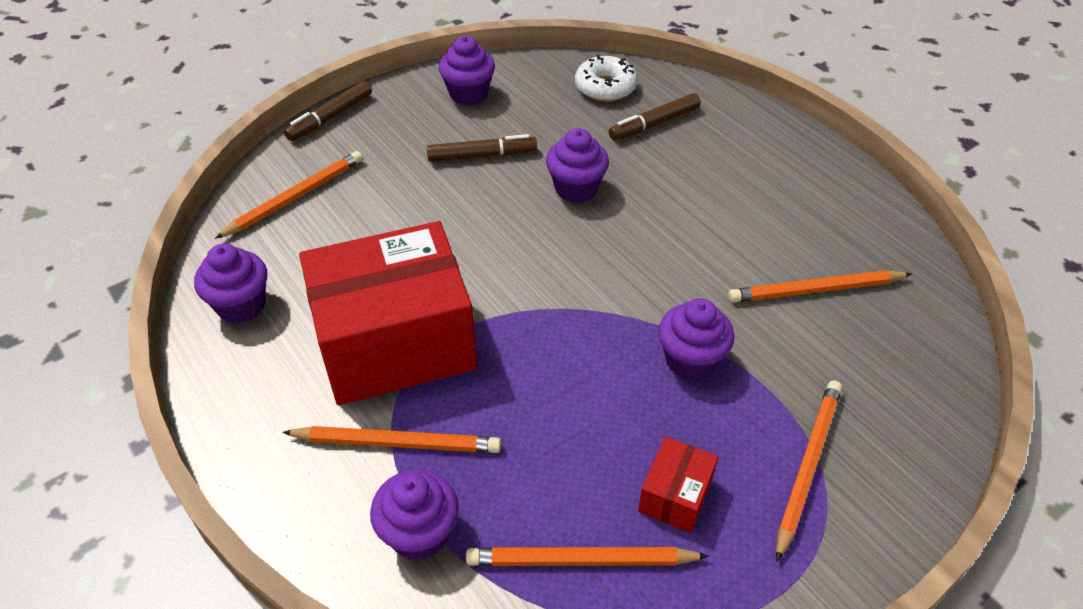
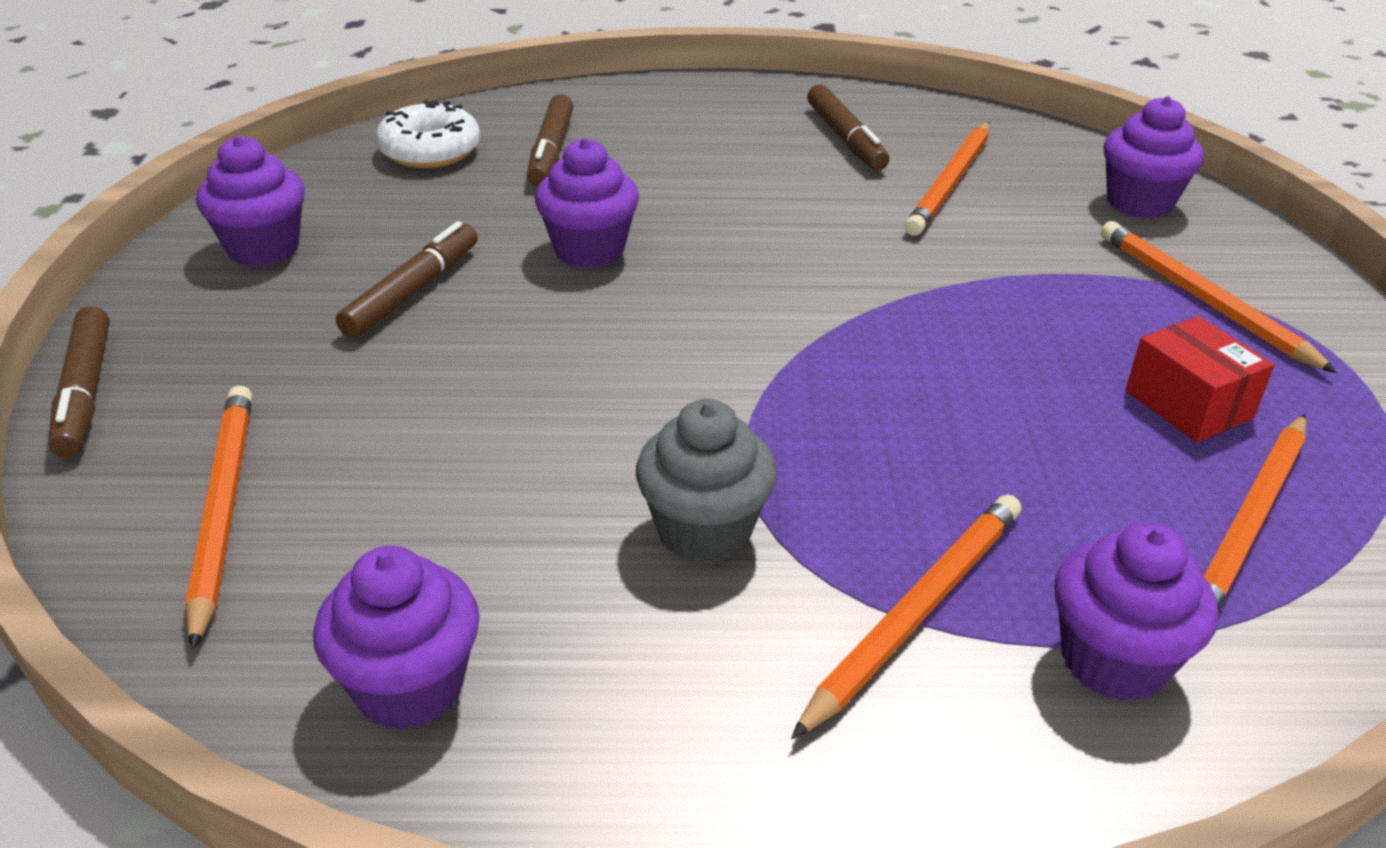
camera: 55 degrees left, 10 degrees down
red box [299,221,477,405] -> grey cupcake [636,399,777,564]
purple cupcake [658,298,734,381] -> purple cupcake moved to [1103,96,1204,219]
none -> brown marker [807,84,889,170]

